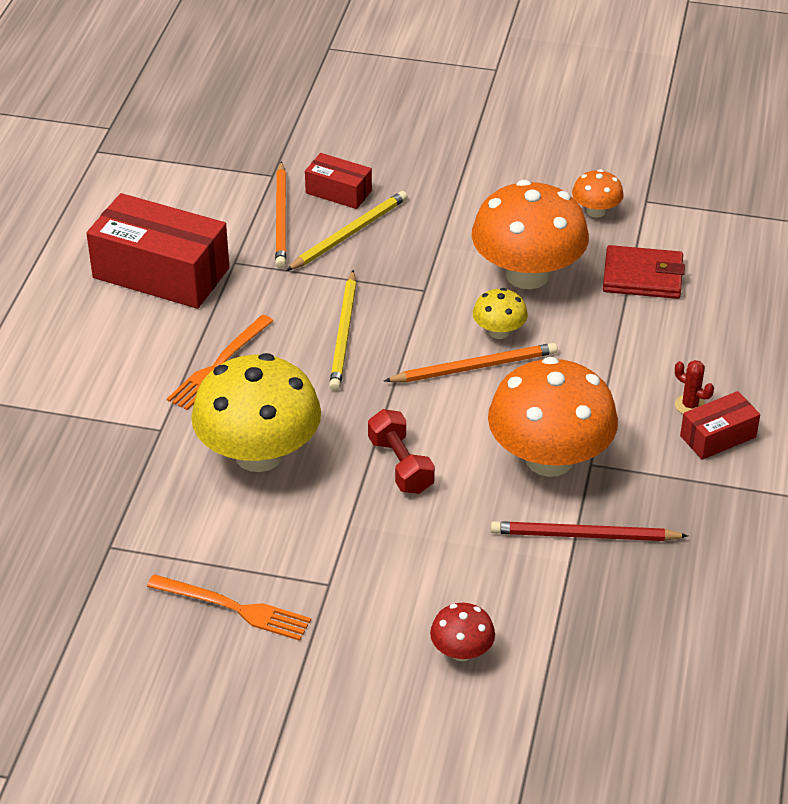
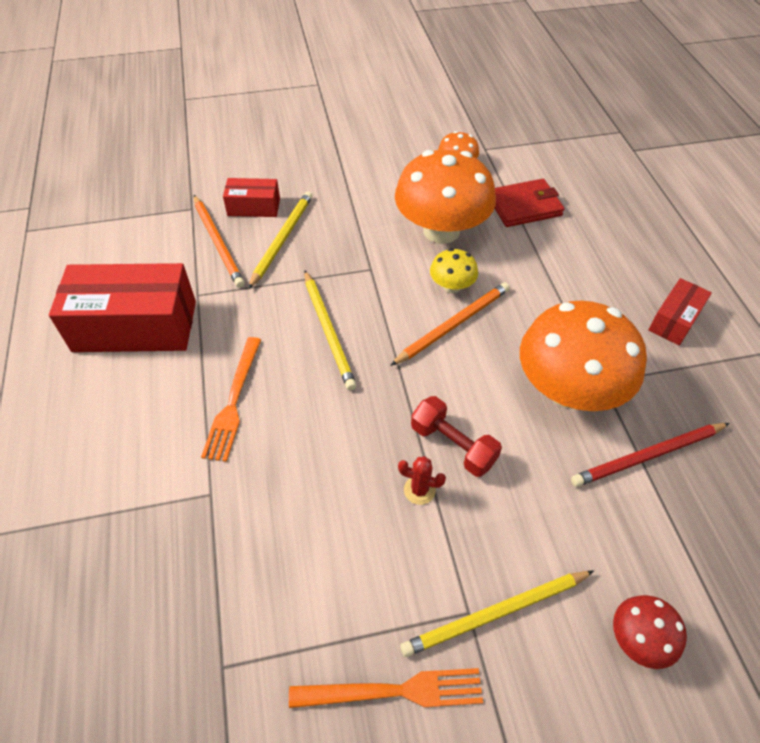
camera: 25 degrees left, 10 degrees up
yellow mushroom [191,353,321,472] -> none
red cactus [675,360,714,414] -> red cactus moved to [398,456,446,505]
none -> yellow pencil [400,571,594,657]

